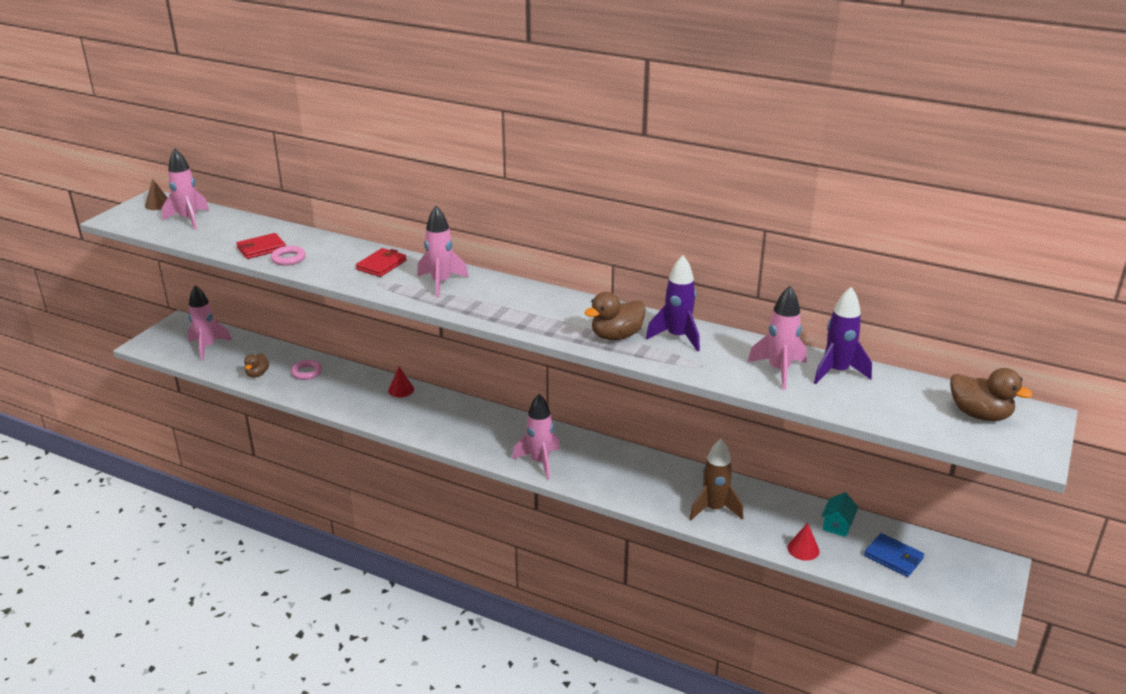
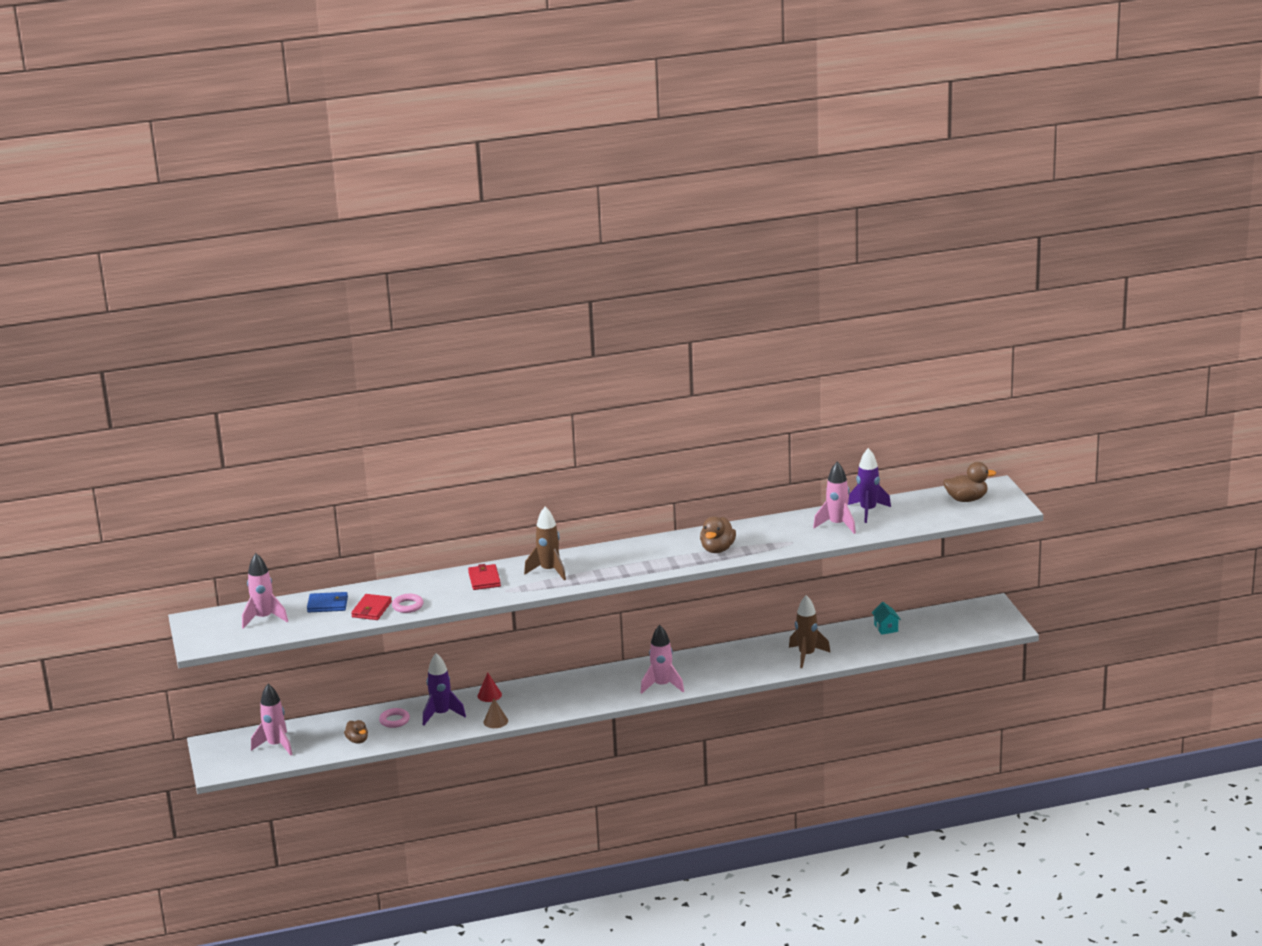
camera: 40 degrees left, 5 degrees down
brown cone [145,179,167,210] -> brown cone moved to [483,699,508,728]
pink rocket [417,206,469,298] -> brown rocket [524,507,566,581]
purple rocket [646,255,700,352] -> purple rocket moved to [423,653,466,725]
red cone [787,523,820,561] -> none
blue wallet [864,533,924,577] -> blue wallet moved to [307,592,348,612]

